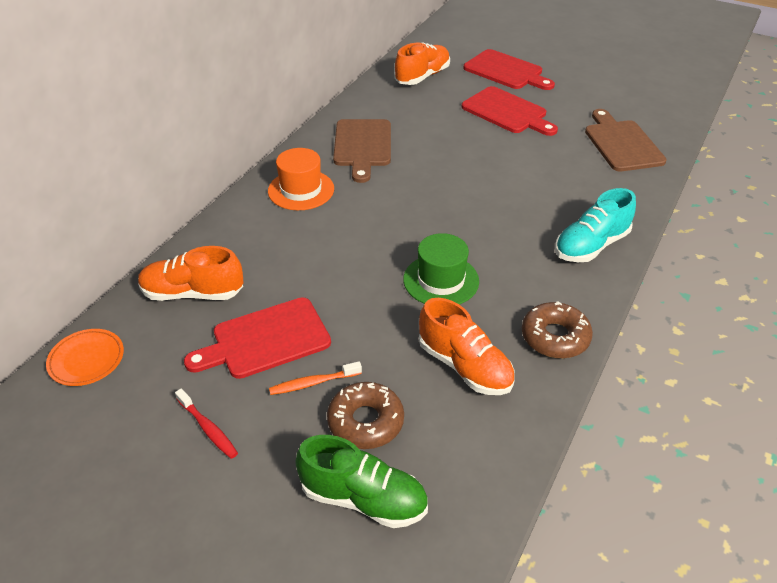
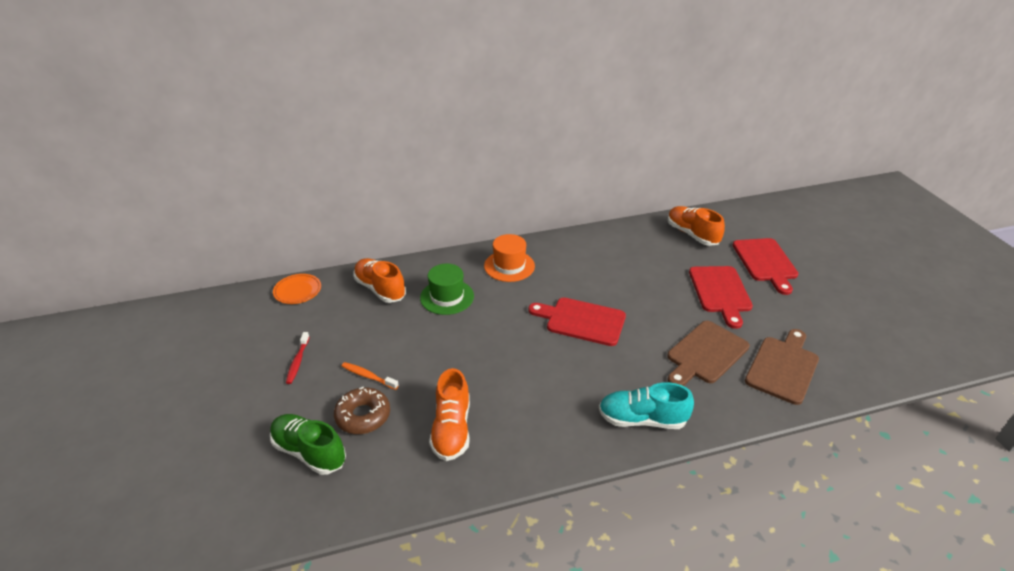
camera: 45 degrees right, 5 degrees down
red cutting board [184,298,331,379] -> red cutting board moved to [528,298,626,346]
green shoe [295,435,428,528] -> green shoe turned 150 degrees clockwise [270,414,346,475]
brown cutting board [333,119,391,183] -> brown cutting board moved to [667,321,750,386]
orange shoe [395,43,450,85] -> orange shoe turned 120 degrees counterclockwise [668,206,725,246]
green hat [403,233,479,305] -> green hat moved to [420,264,474,315]
brown donut [522,301,593,358] -> none

